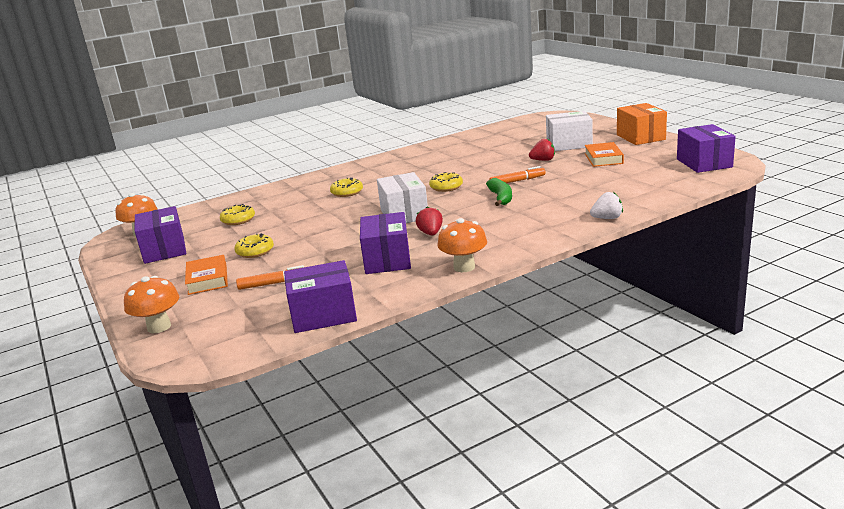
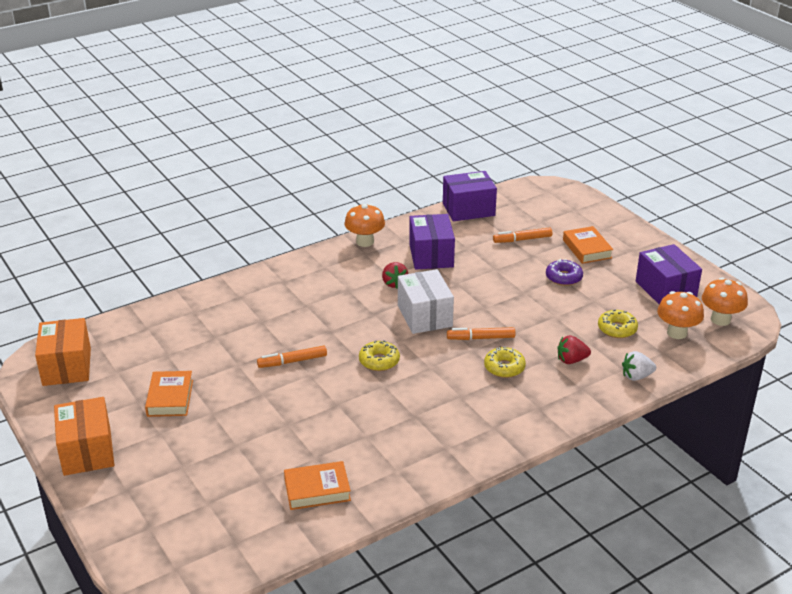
camera: 175 degrees right, 10 degrees up
orange mushroom [124,276,179,333] -> orange mushroom moved to [657,291,704,339]
yellow donut [234,233,274,258] -> purple donut [546,259,583,286]
green banana [486,178,512,206] -> none
red strawberry [529,138,555,161] -> red strawberry moved to [557,335,591,364]
white box [546,111,593,151] -> none
white strawberry [590,192,623,219] -> white strawberry moved to [622,351,656,381]
purple box [677,124,736,173] -> orange box [35,318,91,386]
none -> orange book [284,461,351,510]
none -> orange marker [447,327,516,340]

